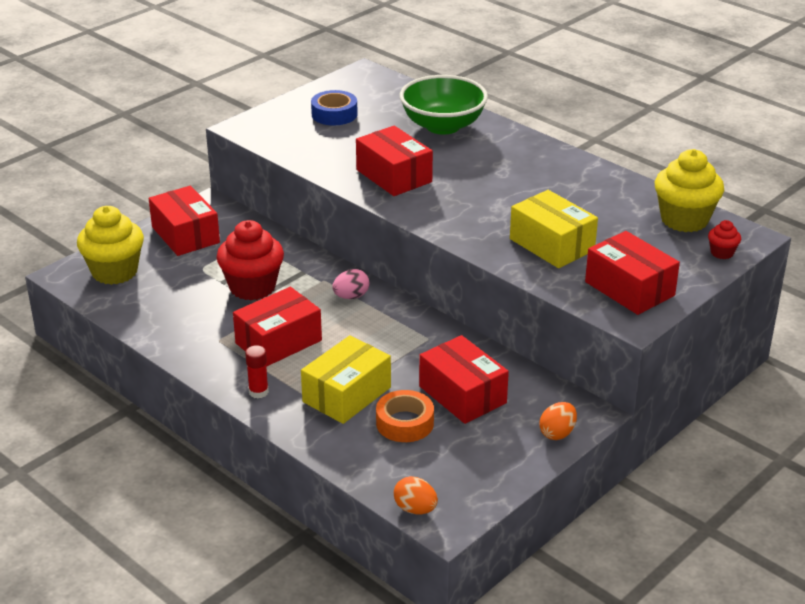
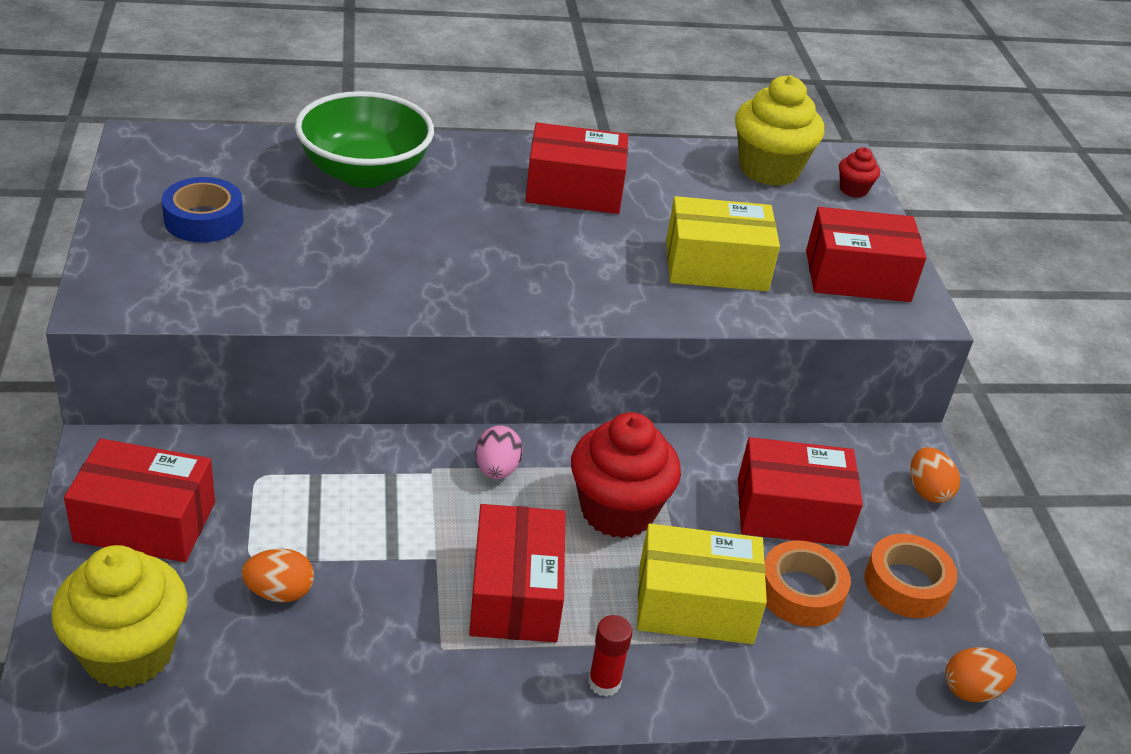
camera: 55 degrees left, 5 degrees up
red cupcake [216,220,284,300] -> red cupcake moved to [571,412,681,538]
yellow box [301,335,391,424] -> yellow box turned 75 degrees counterclockwise [637,524,767,644]
red box [356,126,433,196] -> red box moved to [526,123,628,214]
none -> orange egg [242,548,314,603]
none -> orange tape [865,534,957,618]

